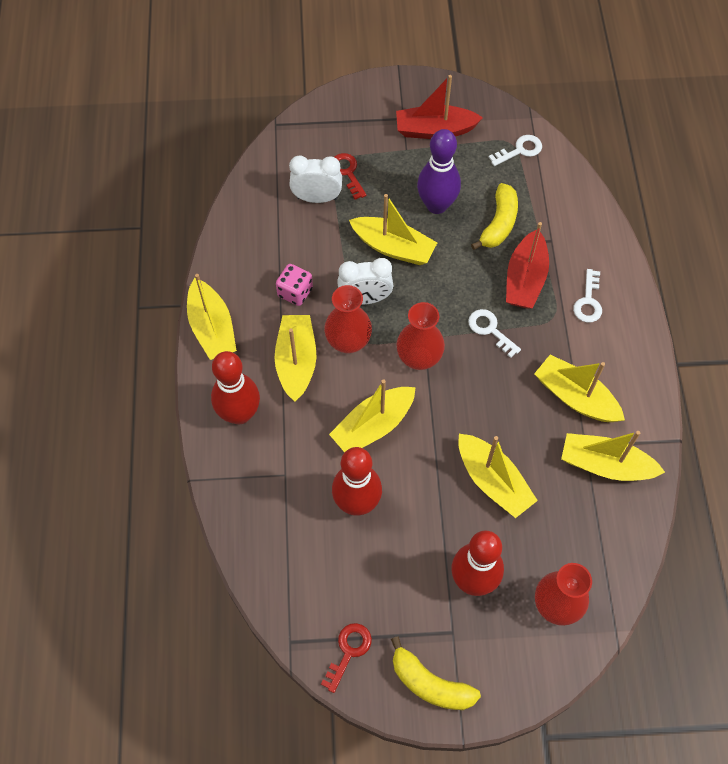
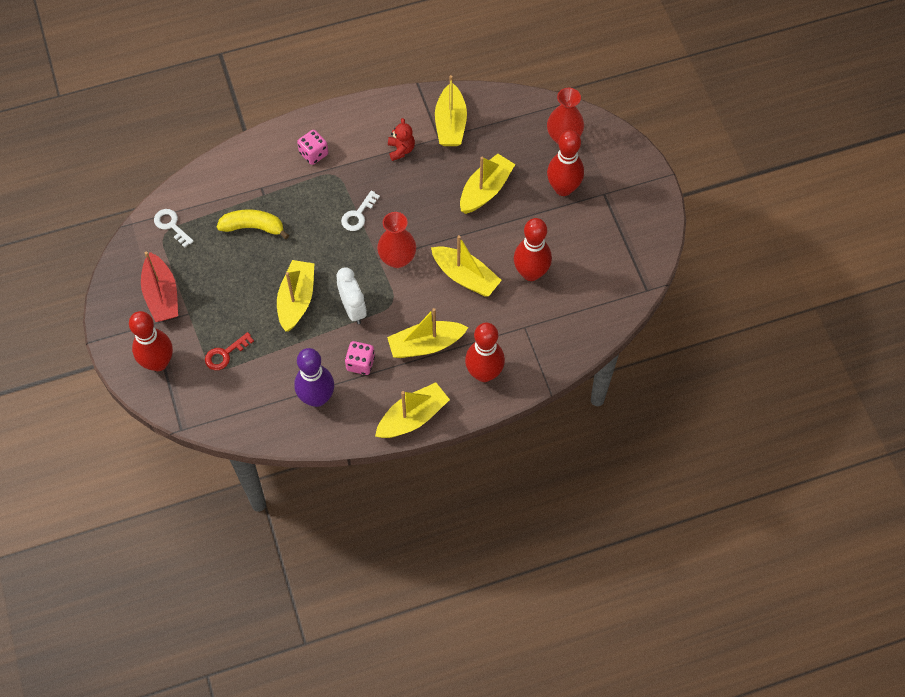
camera: 105 degrees left, 0 degrees up
white clock [289,156,342,203] -> none
red key [321,623,372,693] -> none
red vase [324,285,372,354] -> none
yellow banana [391,636,481,710] -> none
purple bowling pin [417,129,461,214] -> purple bowling pin moved to [294,348,334,407]
red boat [506,222,549,309] -> none
yellow boat [534,354,625,422] -> red teddy bear [388,118,415,161]
white key [573,269,602,322] -> pink dice [297,130,328,165]
none -> red bowling pin [129,311,173,371]

